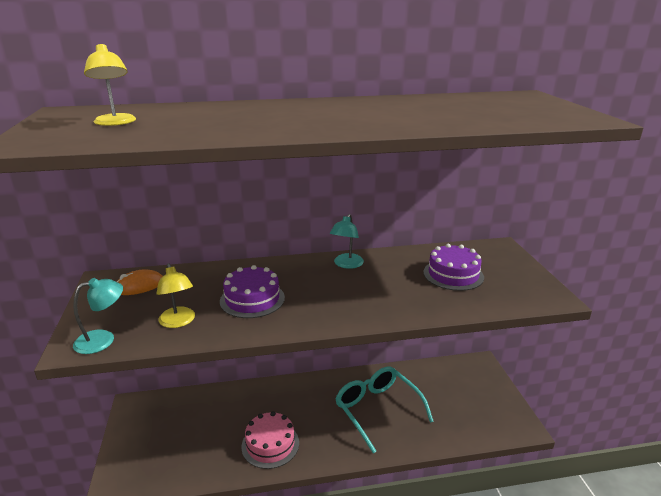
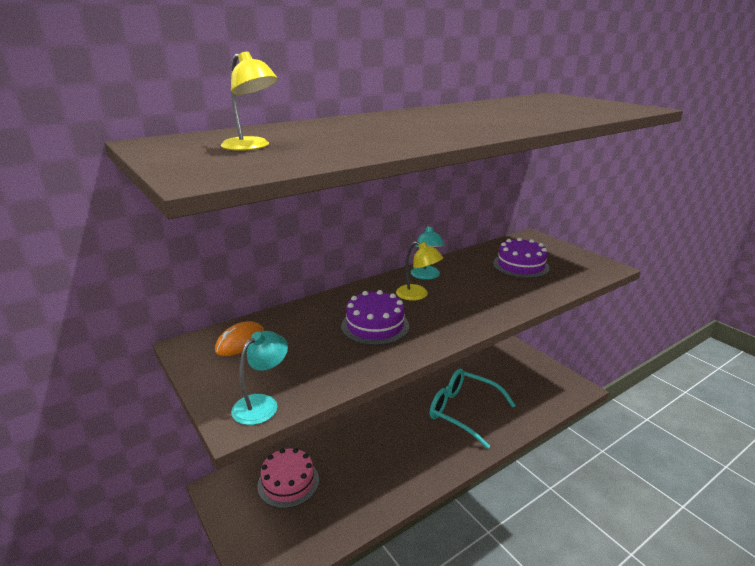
camera: 25 degrees left, 0 degrees up
yellow lamp [156,263,195,328] -> yellow lamp moved to [396,241,443,301]
pink cake [241,411,299,469] -> pink cake moved to [257,448,319,508]

